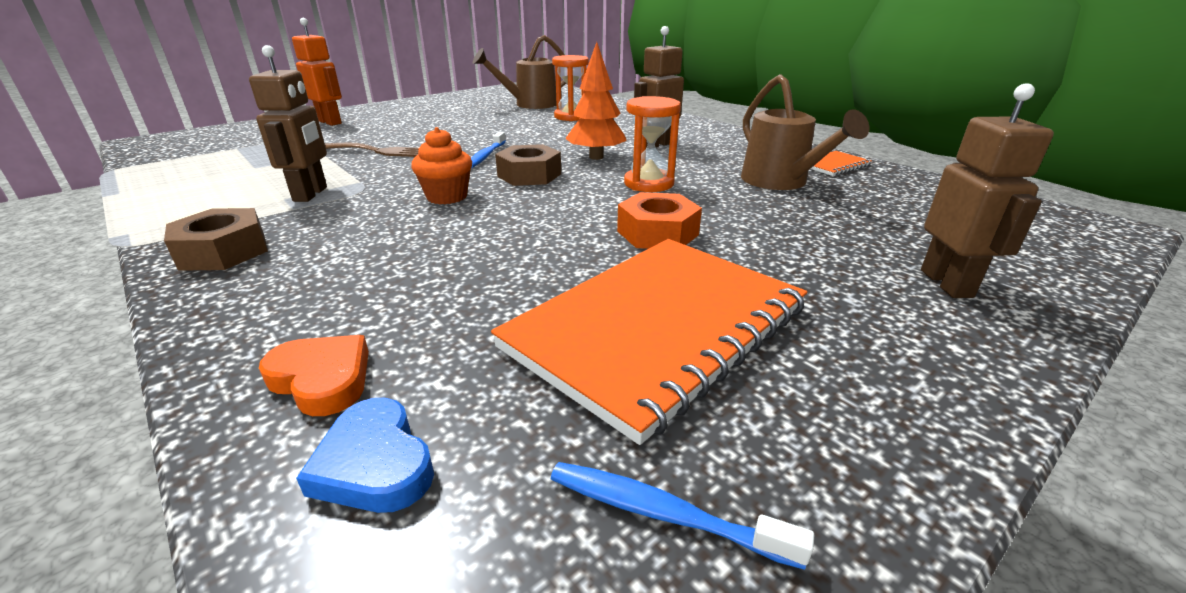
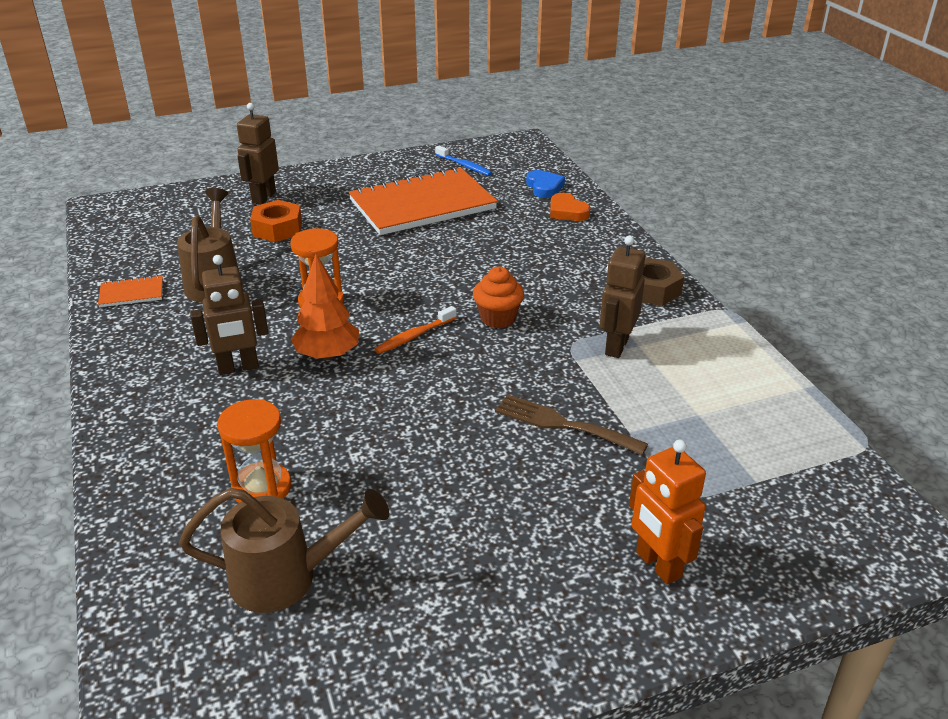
camera: 160 degrees left, 5 degrees up
blue toothbrush [471,132,506,168] -> none
brown nut [495,144,561,186] -> orange toothbrush [375,306,457,354]
orange nut [617,192,702,249] -> orange nut moved to [250,200,302,242]

